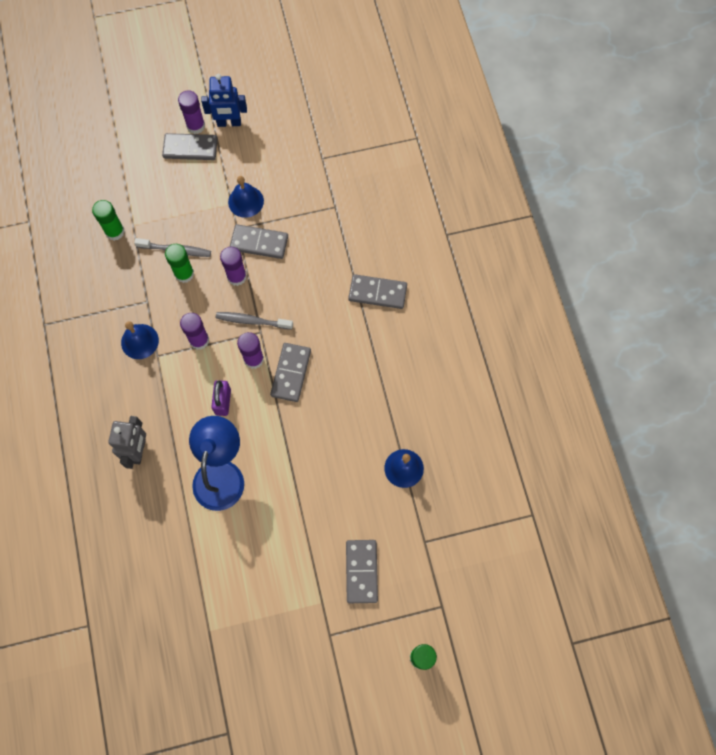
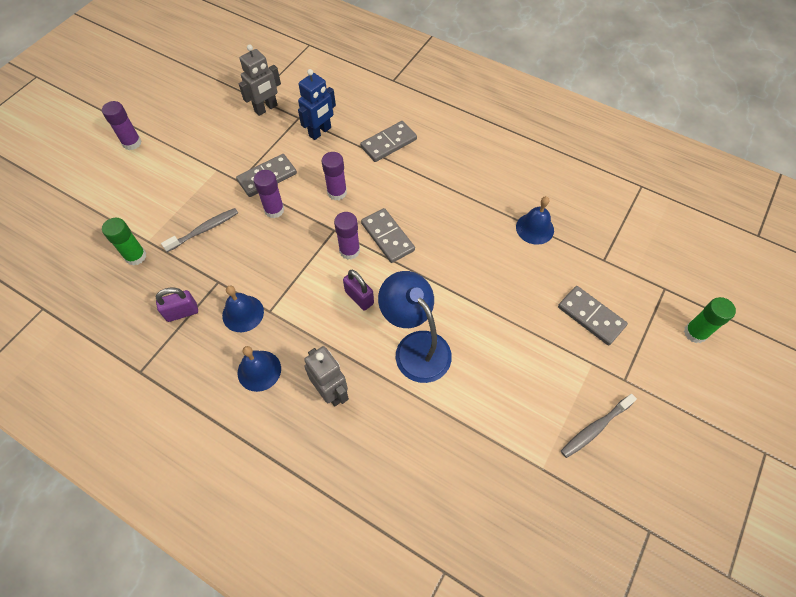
camera: 45 degrees left, 10 degrees down
grey domino [162,133,218,160] -> none
green glue stick [165,244,194,283] -> none
purple glue stick [180,313,209,350] -> purple glue stick moved to [322,152,347,200]
blue robot [201,74,247,127] -> blue robot moved to [298,69,336,140]
grey toothbrush [216,312,293,330] -> grey toothbrush moved to [561,394,637,458]
blue bell [228,176,264,218] -> blue bell moved to [238,346,281,392]
none -> purple padlock [156,288,198,322]
none -> grey robot [239,44,281,116]

